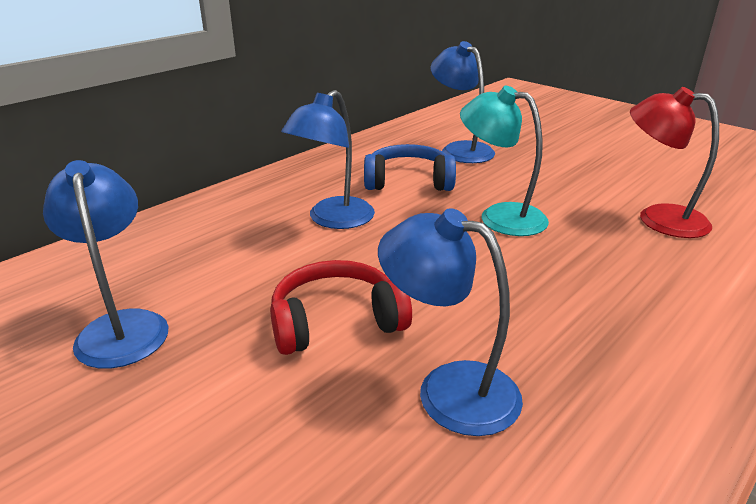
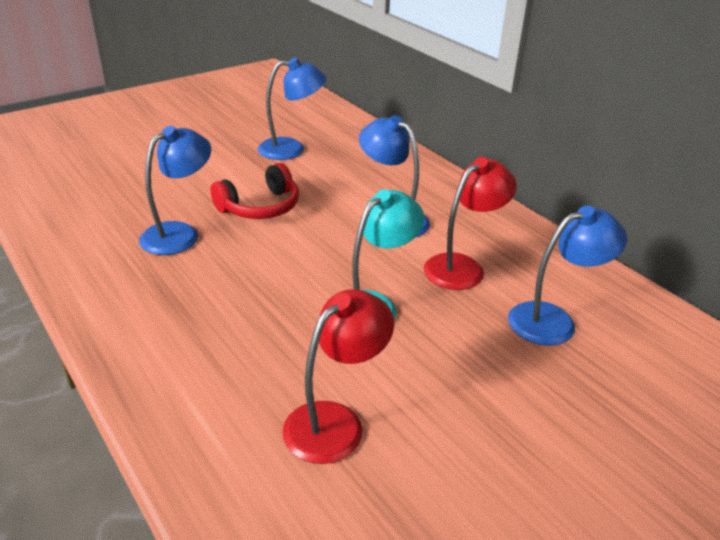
camera: 100 degrees right, 5 degrees up
red headphones [270,260,412,355] -> red headphones turned 60 degrees clockwise [210,163,299,219]
blue headphones [364,144,456,191] -> red lamp [424,157,517,290]

